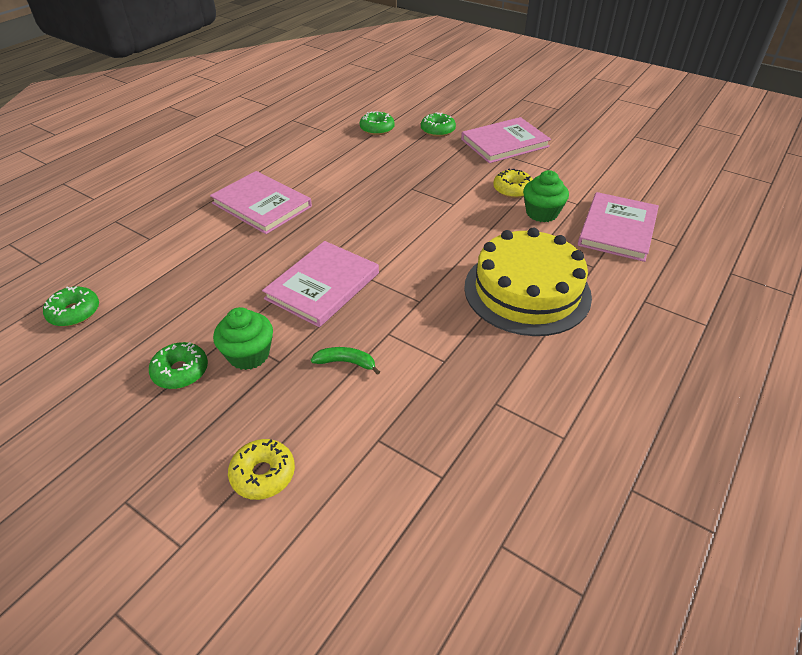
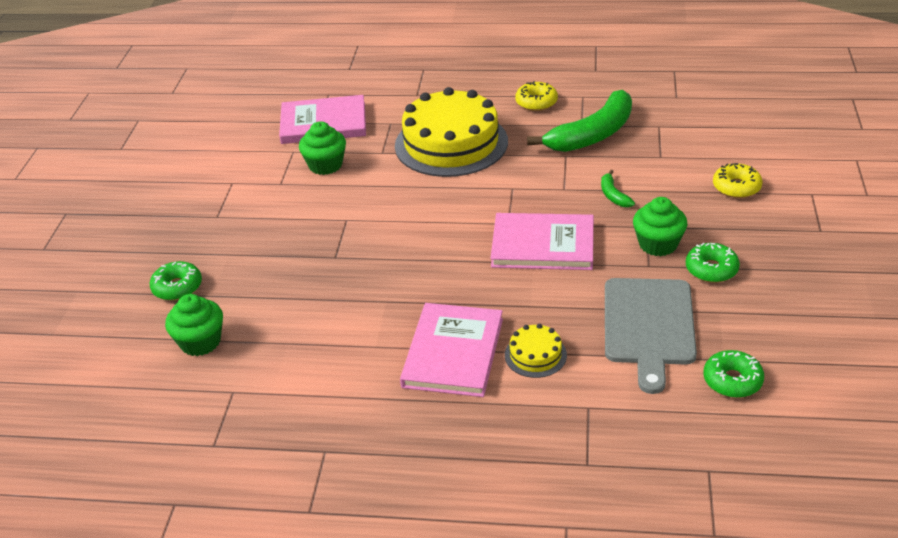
camera: 115 degrees left, 5 degrees down
green donut [360,111,395,135] -> green cupcake [165,294,223,356]
pink book [461,117,551,163] -> none
yellow donut [493,168,533,198] -> yellow donut moved to [515,81,558,111]
none -> yellow cake [505,324,567,378]
none -> green banana [527,90,632,152]
none -> grey cutting board [605,278,697,394]

